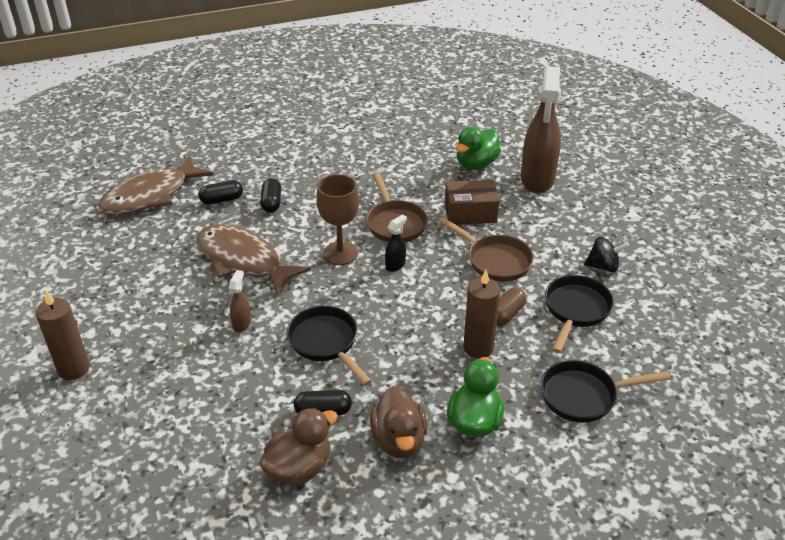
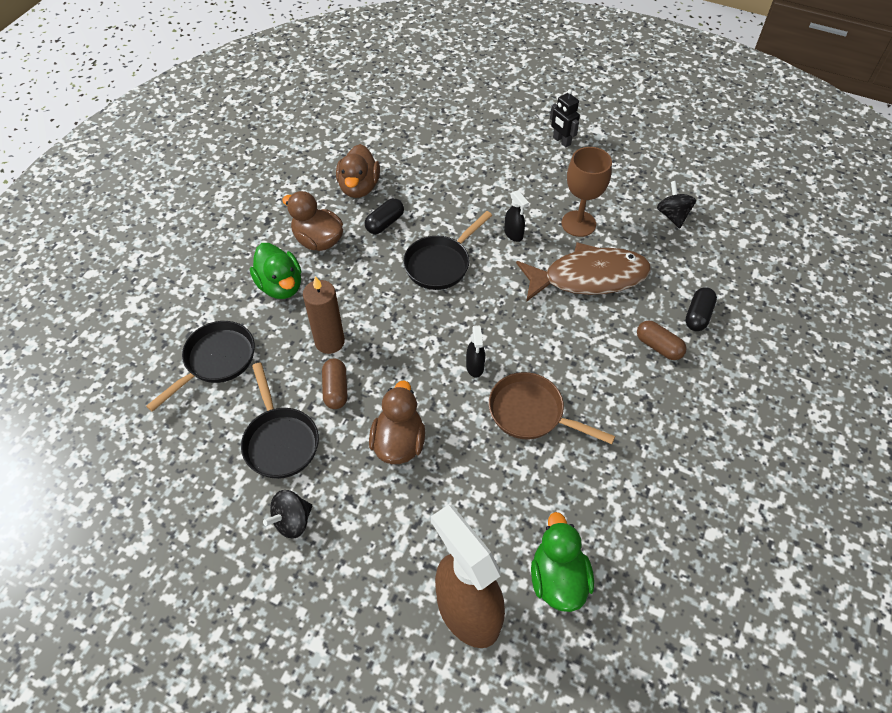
camera: 135 degrees right, 15 degrees up
brown candle [36,291,90,380] -> black robot [550,89,580,148]
brown fish [98,156,214,215] -> none
brown spray bottle [229,270,251,332] -> black spray bottle [504,190,529,242]
black capsule [260,178,281,213] -> brown capsule [637,321,687,360]
black pan [287,306,372,386] -> black pan turned 120 degrees clockwise [403,211,492,290]
brown goblet [316,174,359,265] -> brown goblet moved to [562,147,612,237]
brown pan [438,217,534,282] -> brown duck [369,380,425,464]
brown box [445,180,499,225] -> none
none -> black spinning top [657,181,696,228]

